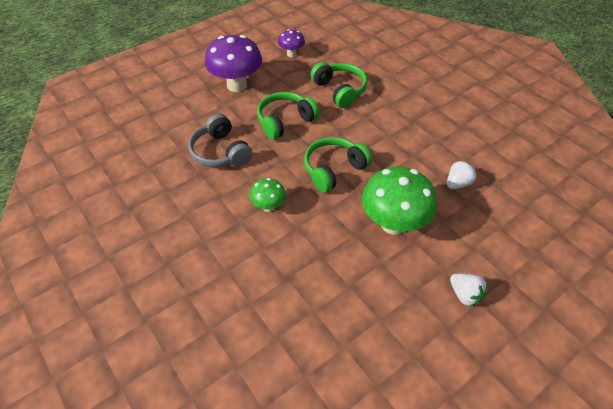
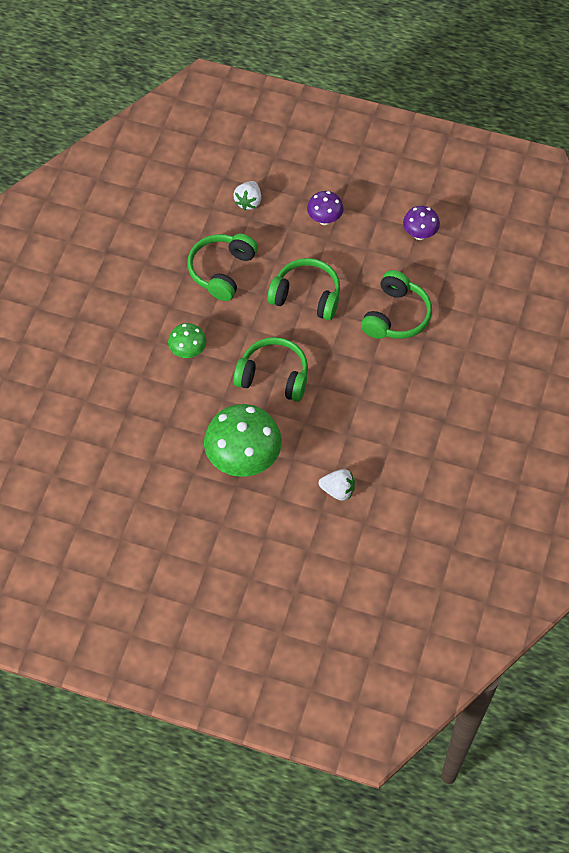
camera: 55 degrees right, 10 degrees up
grey headphones [188,114,252,167] -> green headphones [187,234,258,301]
purple mushroom [205,35,262,92] -> purple mushroom [307,191,344,225], size x0.52
white strawberry [450,274,488,307] -> white strawberry moved to [233,181,261,210]

